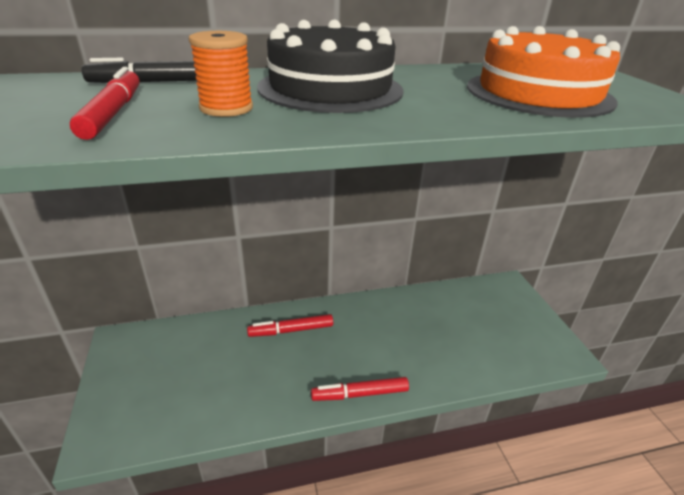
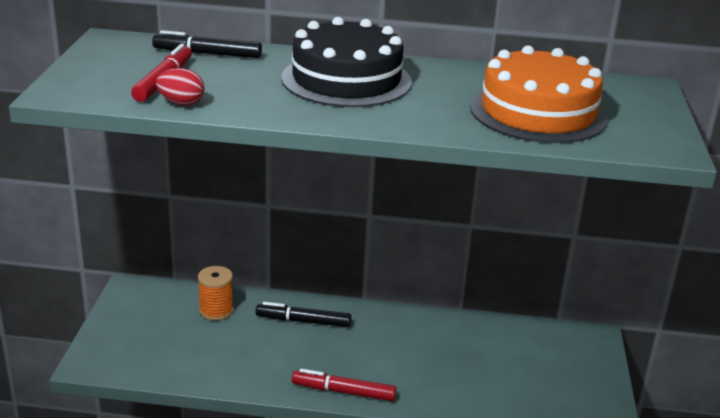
camera: 20 degrees right, 5 degrees down
orange spool [189,31,253,117] -> orange spool moved to [198,266,234,321]
red marker [247,314,333,337] -> black marker [256,302,351,327]
none -> red egg [156,68,204,105]

